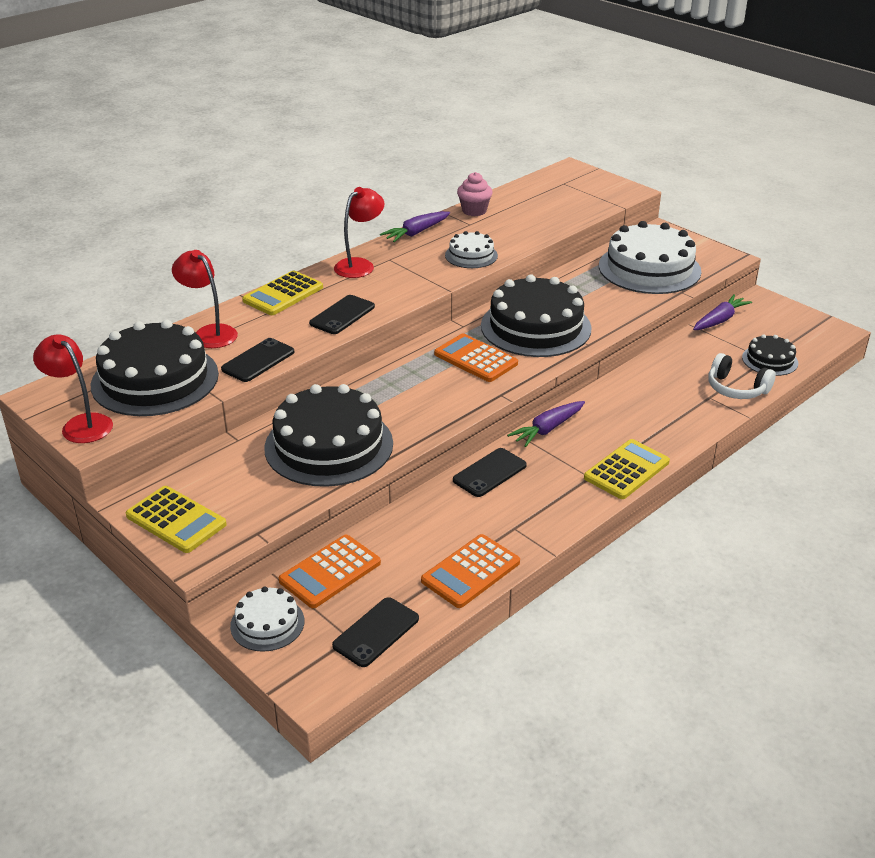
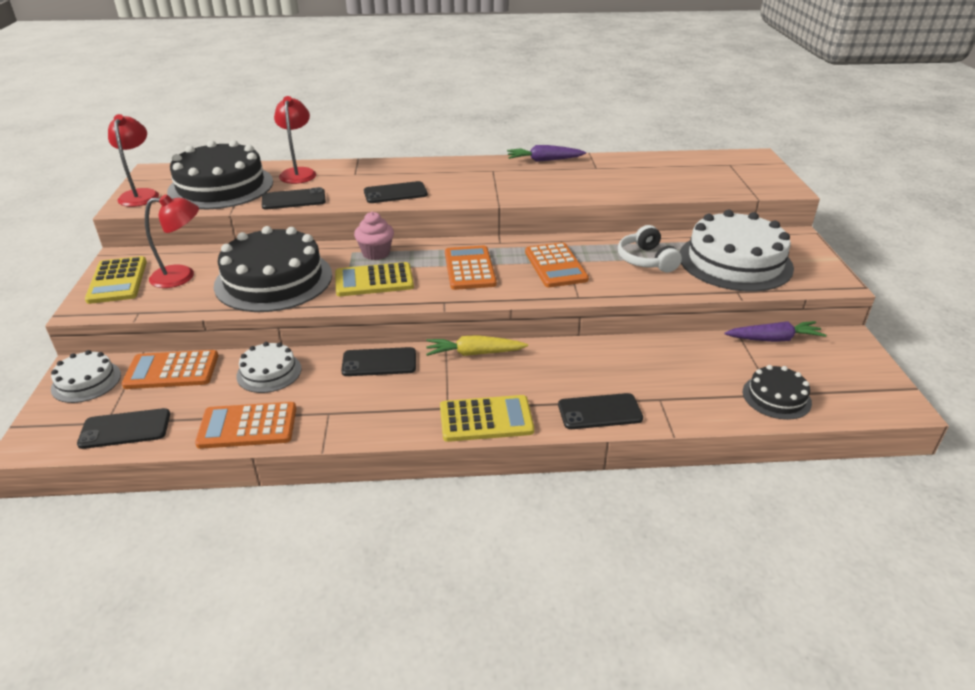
camera: 40 degrees right, 0 degrees up
yellow calculator [242,270,323,315] -> yellow calculator moved to [335,262,414,296]
red lamp [334,187,384,278] -> red lamp moved to [145,194,199,288]
white cake [445,231,498,268] -> white cake moved to [236,342,301,393]
pink cupcake [457,172,493,216] -> pink cupcake moved to [354,212,394,260]
black cake [481,274,592,357] -> orange calculator [525,242,589,287]
purple carrot [507,401,585,447] -> yellow carrot [426,335,528,356]
white headphones [708,353,776,399] -> white headphones moved to [618,225,682,272]
none -> black phone [558,393,643,429]

